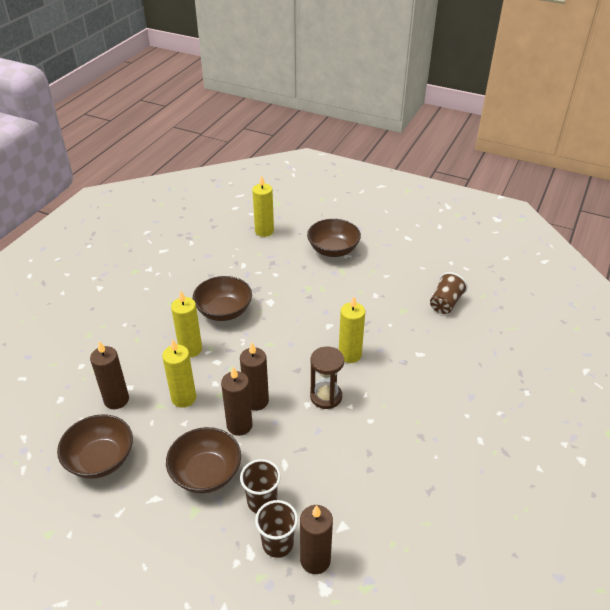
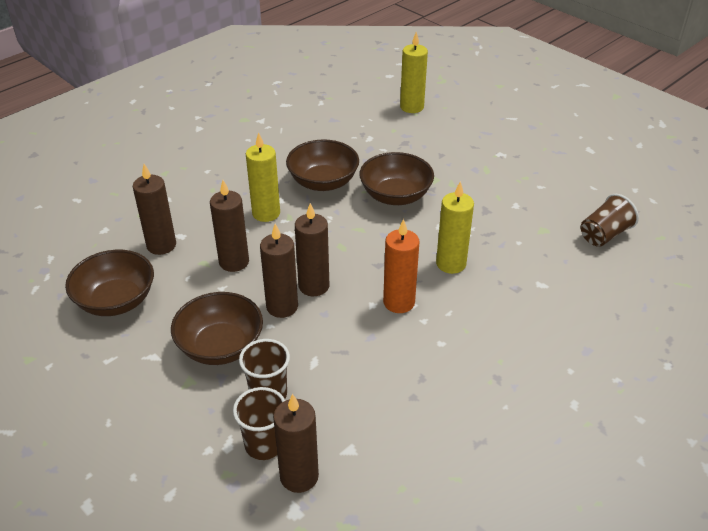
camera: 20 degrees right, 0 degrees up
yellow candle [162,340,196,408] -> brown candle [210,180,249,272]
brown bowl [307,219,361,257] -> brown bowl moved to [360,152,434,205]
brown hourglass [310,346,344,409] -> orange candle [383,219,419,313]

